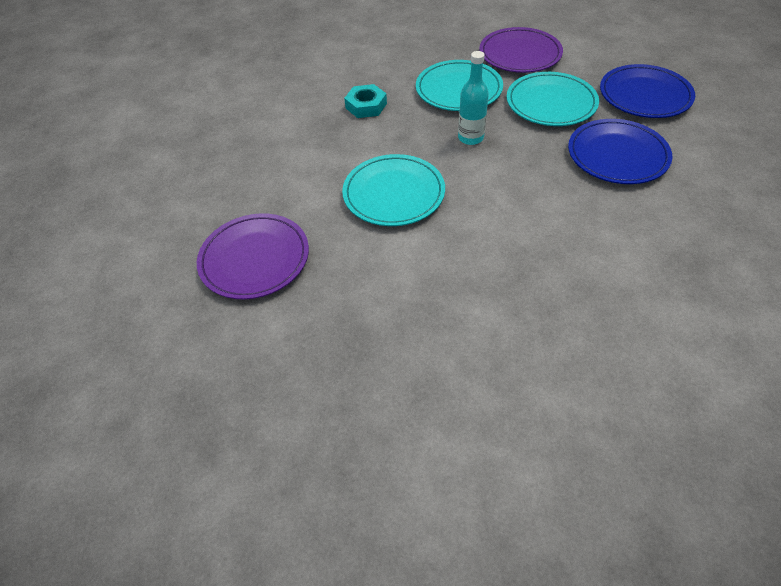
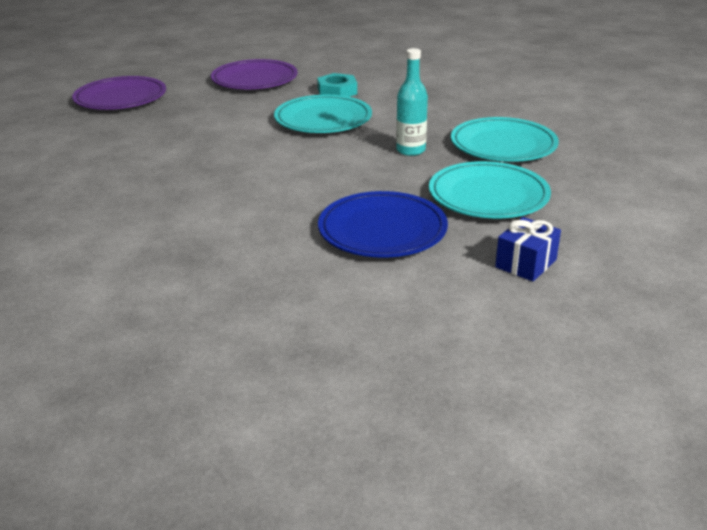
camera: 85 degrees right, 20 degrees down
turquoise nut [344,84,387,118] -> turquoise nut moved to [317,73,357,97]
purple plate [479,27,563,73] -> purple plate moved to [72,76,166,110]
blue plate [600,64,695,118] -> blue gift [495,217,561,281]

